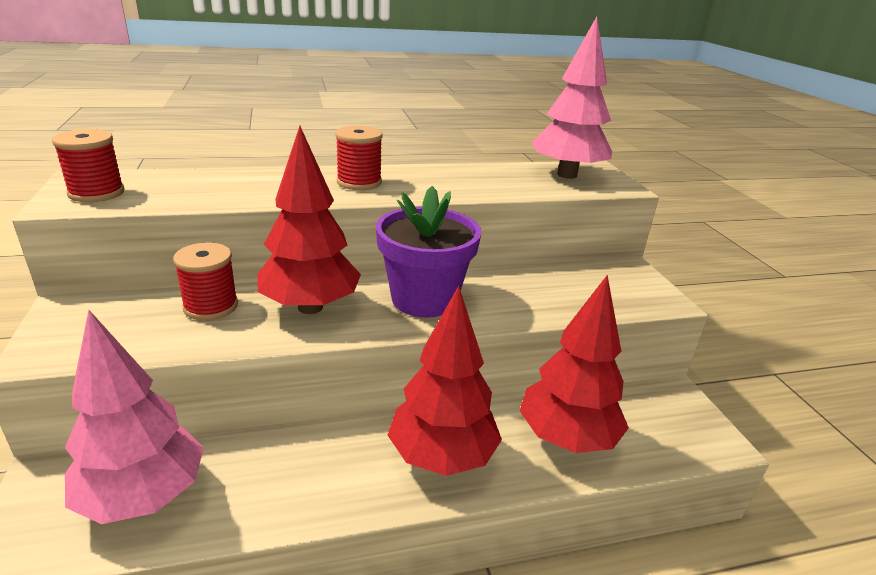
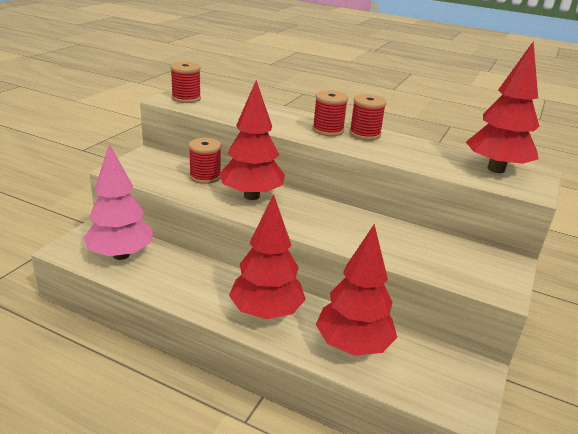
camera: 40 degrees right, 0 degrees up
purple flower pot [376,186,481,318] -> none
pink tree [531,17,612,179] -> red tree [466,41,539,173]
none -> red spool [349,94,386,140]

